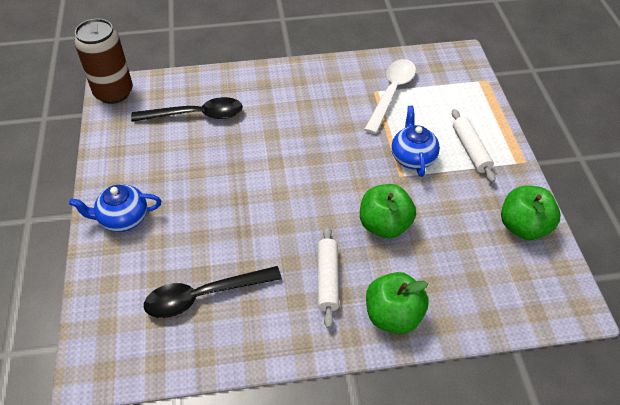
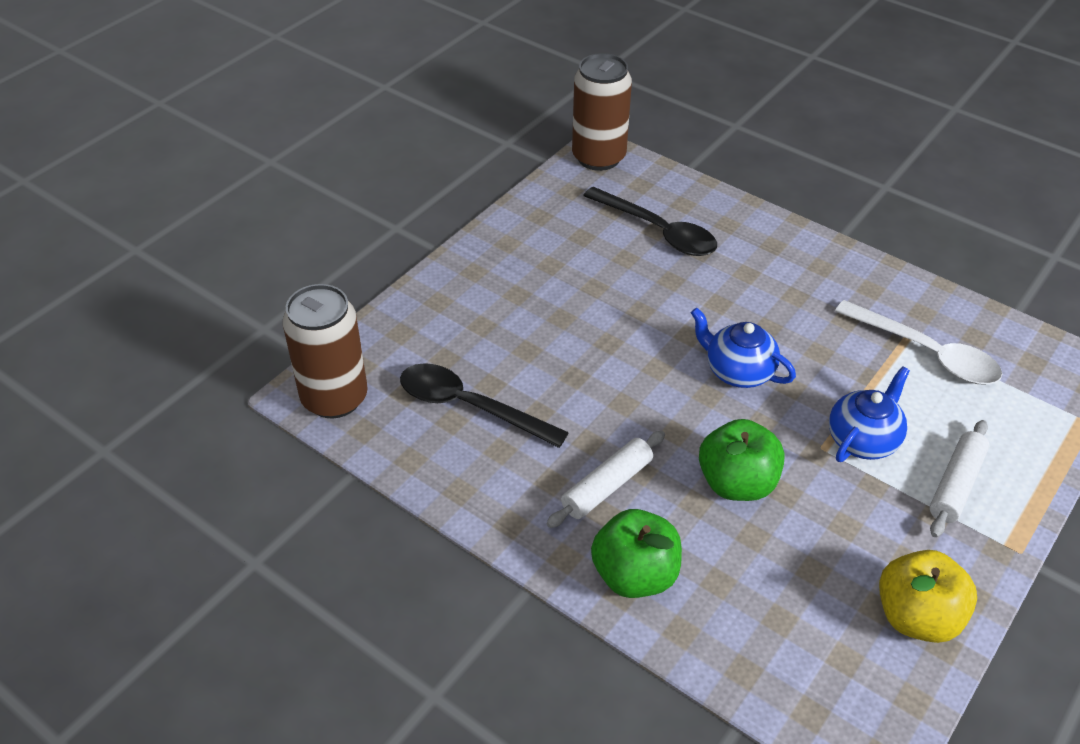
camera: 45 degrees right, 5 degrees down
blue teapot [69,184,161,232] -> blue teapot moved to [691,308,796,388]
white spoon [364,59,416,134] -> white spoon turned 60 degrees clockwise [835,300,1002,384]
green apple [501,186,560,240] -> yellow apple [879,550,977,643]
none -> brown can [283,284,368,418]

